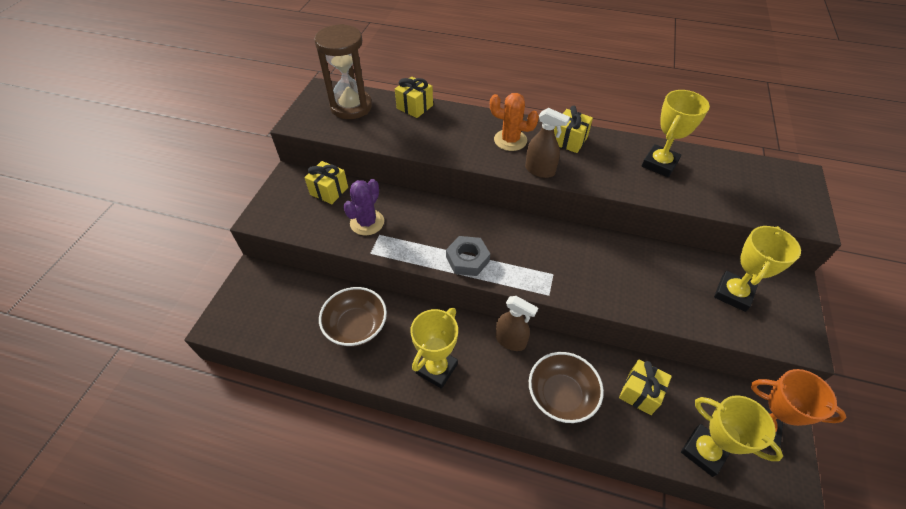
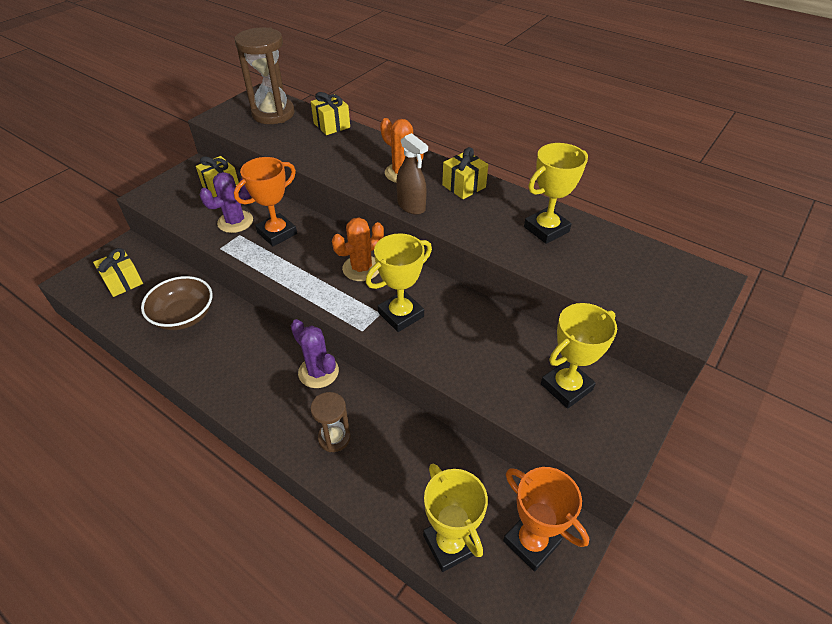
camera: 20 degrees right, 5 degrees down
yellow trophy [410,308,458,389] -> yellow trophy moved to [366,233,432,332]
grey nut [446,236,490,276] -> none
brown spray bottle [495,296,538,351] -> purple cactus [291,319,339,388]
brown bowl [529,352,604,423] -> brown hourglass [310,392,351,452]
yellow gift [619,359,672,415] -> yellow gift moved to [93,248,143,297]
none -> orange trophy [234,157,297,246]
none -> orange cactus [332,217,384,281]

